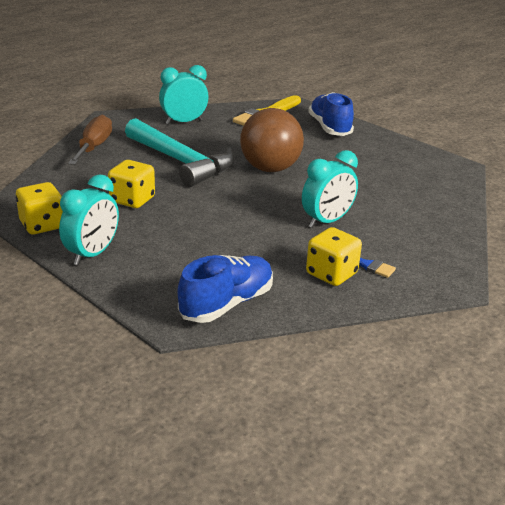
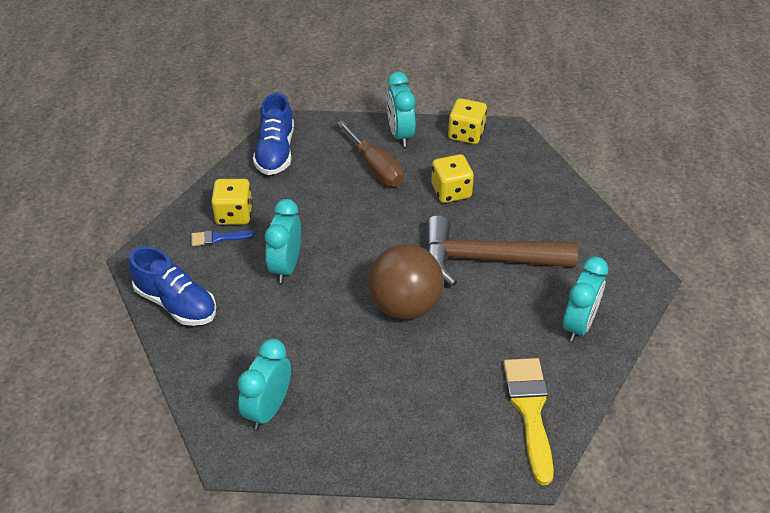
camera: 140 degrees right, 15 degrees up
brown screwdriver [68,115,112,165] -> brown screwdriver moved to [337,120,404,187]
turquoise hammer [125,118,235,187] -> brown hammer [426,215,578,286]
blue shoe [308,92,354,136] -> blue shoe moved to [128,246,216,326]
none -> turquoise clock [237,339,291,430]

